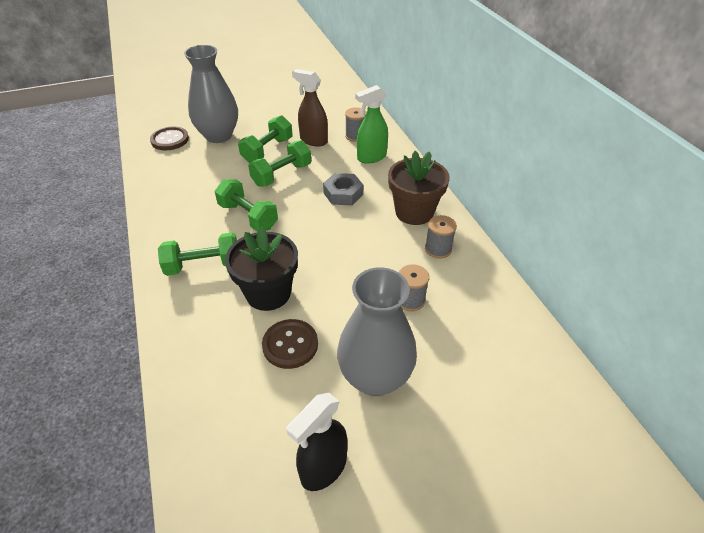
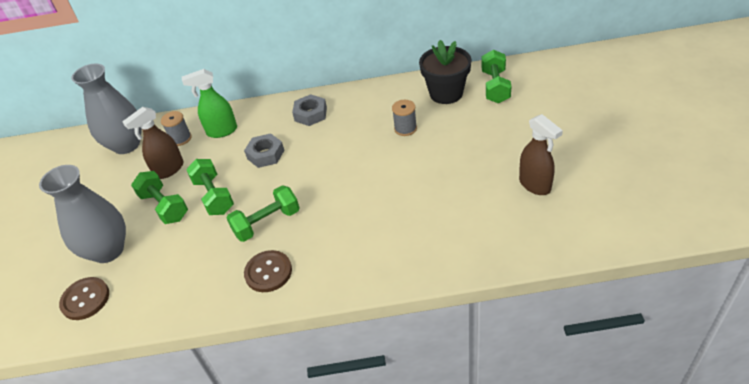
camera: 70 degrees left, 0 degrees up
green dumbbell [158,233,237,276] -> green dumbbell moved to [481,50,511,103]
black flower pot [225,226,298,311] -> black flower pot moved to [419,40,472,104]
brown button [262,319,318,369] -> brown button moved to [244,250,292,292]
black spray bottle [286,393,347,491] -> brown spray bottle [519,114,563,195]
grey vase [337,267,417,396] -> grey vase moved to [71,64,142,154]
green spray bottle [355,85,388,164] -> green spray bottle turned 90 degrees clockwise [182,69,237,138]
brown flower pot [388,151,450,225] -> grey nut [292,94,327,126]
grey spool [425,215,457,259] -> none

